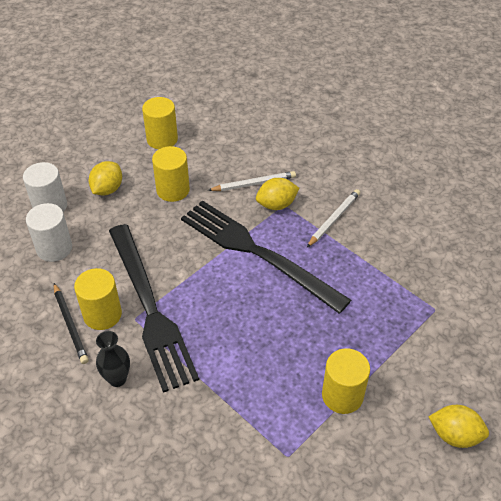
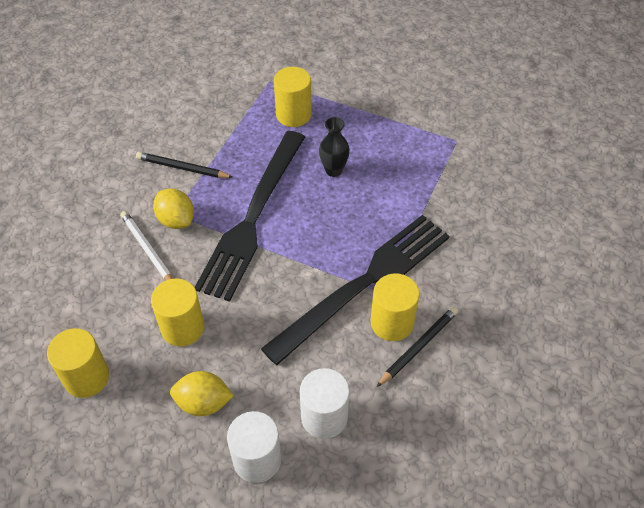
camera: 110 degrees left, 5 degrees up
black vase [96,331,130,387] -> black vase moved to [319,117,350,177]
white pencil [307,189,360,247] -> black pencil [136,152,233,178]
yellow cylinder [322,348,370,414] -> yellow cylinder moved to [274,67,312,127]
yellow lemon [429,405,489,448] -> none

